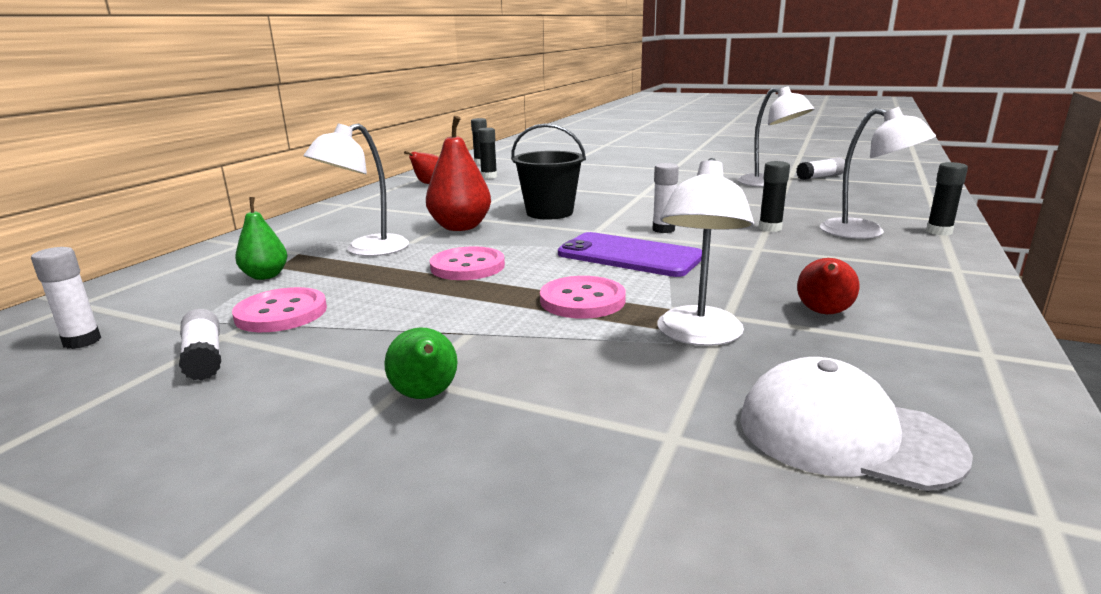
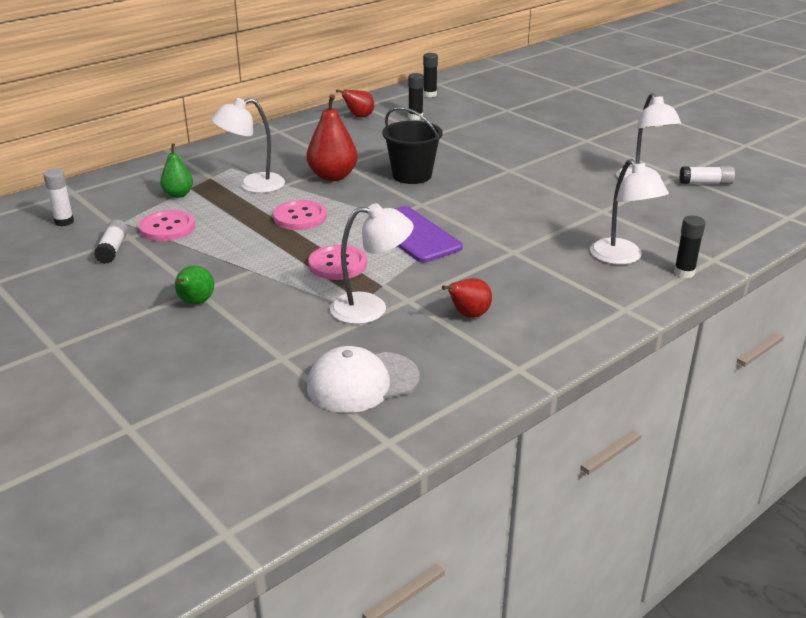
camera: 25 degrees right, 10 degrees up
white glue stick [653,163,679,233] -> none
white lamp [657,158,754,346] -> white lamp turned 135 degrees counterclockwise [330,203,414,324]
white cap [740,357,973,491] -> white cap turned 75 degrees counterclockwise [307,346,420,413]
black glue stick [759,161,790,232] -> none

